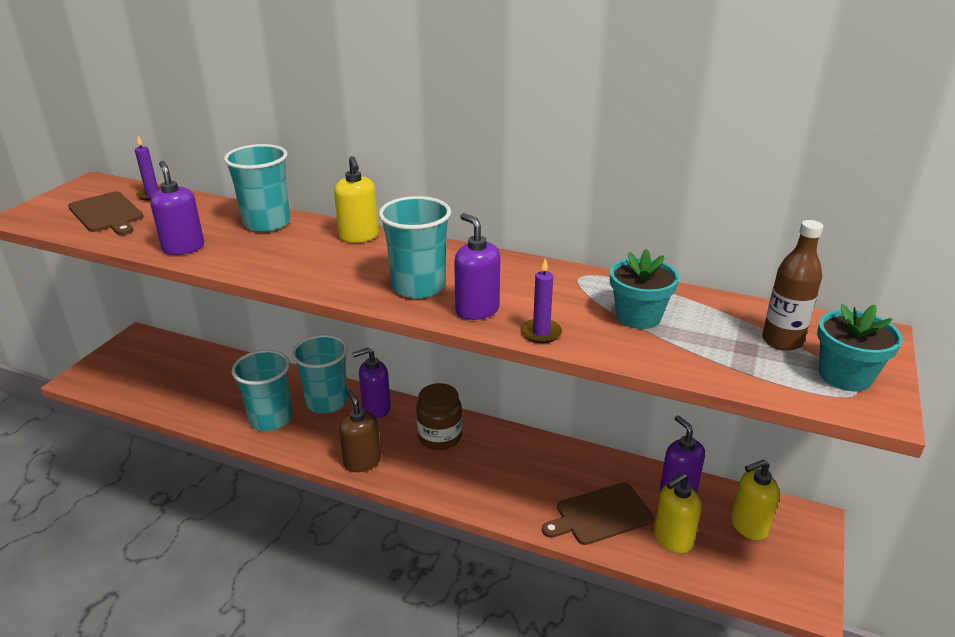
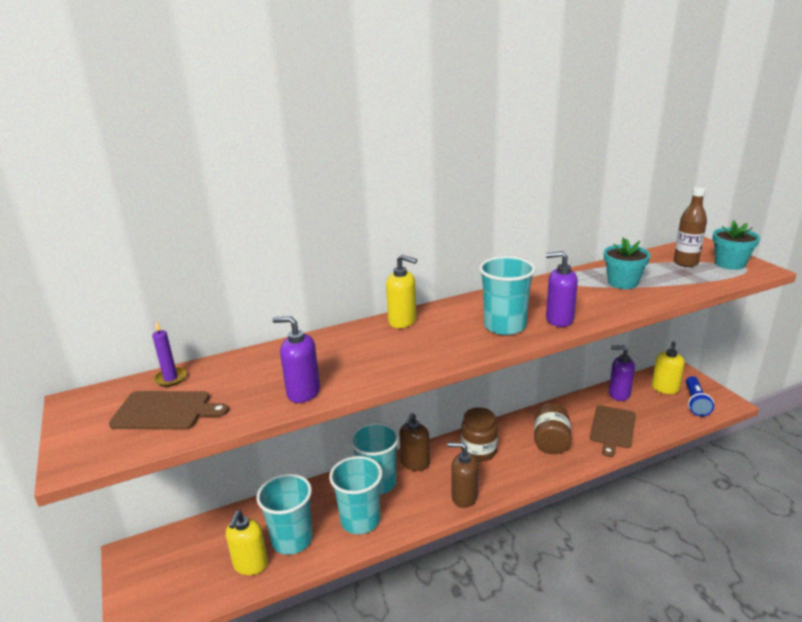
camera: 45 degrees left, 5 degrees down
turquoise cup [224,144,290,232] -> turquoise cup moved to [256,474,313,555]
purple soap dispenser [352,348,391,418] -> brown soap dispenser [399,413,430,471]
purple candle [521,258,562,343] -> none
yellow soap dispenser [654,473,701,553] -> yellow soap dispenser moved to [226,510,268,575]
none -> brown jar [534,403,572,454]
none -> blue flashlight [686,376,714,416]

